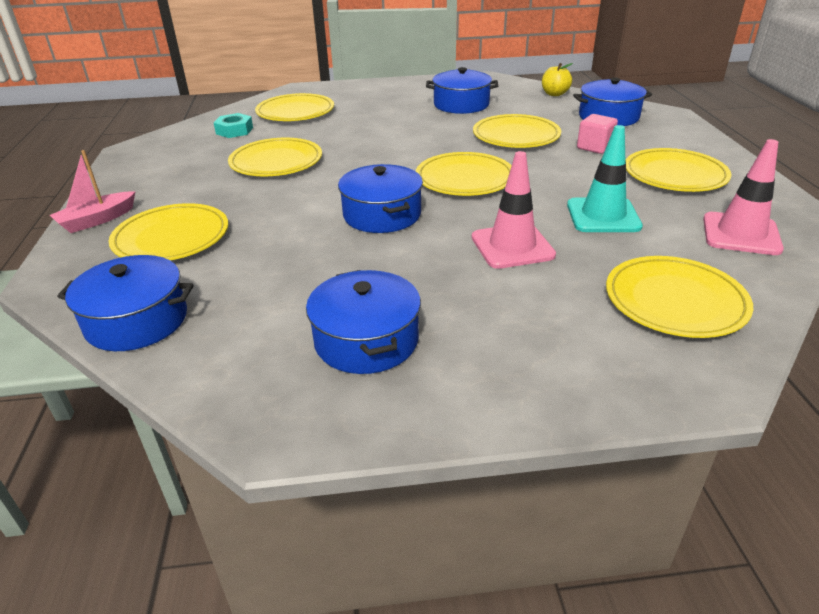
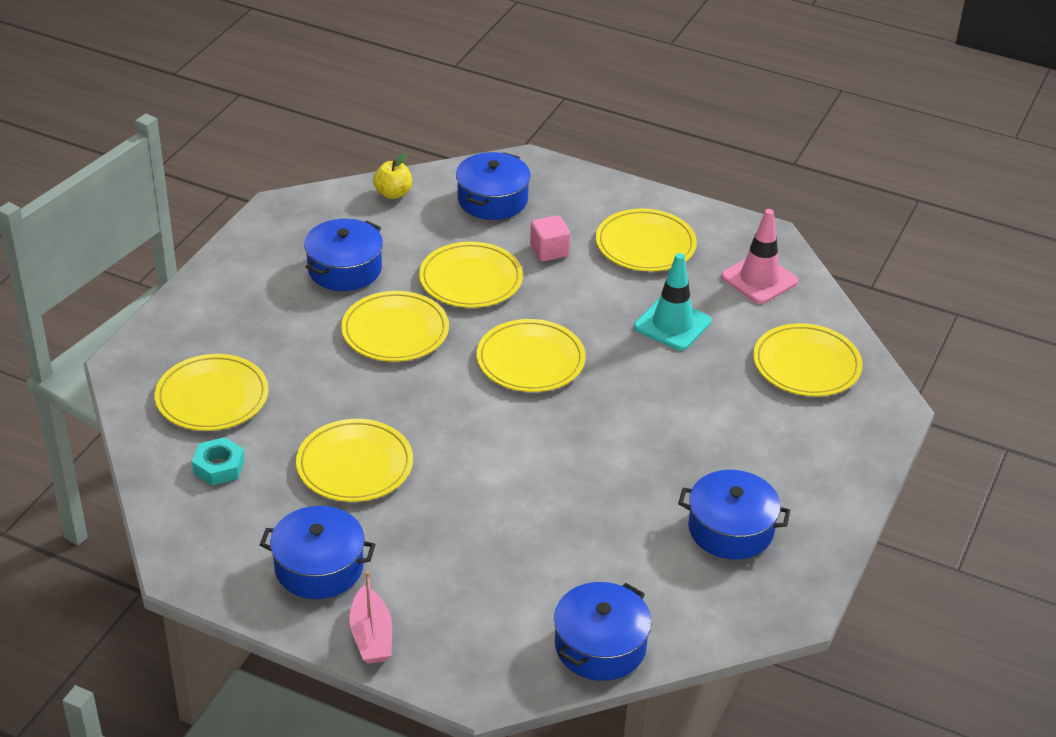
camera: 60 degrees left, 5 degrees up
yellow plate [108,203,228,260] -> yellow plate moved to [341,291,449,362]
blue pot [338,164,423,233] -> blue pot moved to [260,506,376,599]
pink traffic cone [472,151,556,269] -> none

